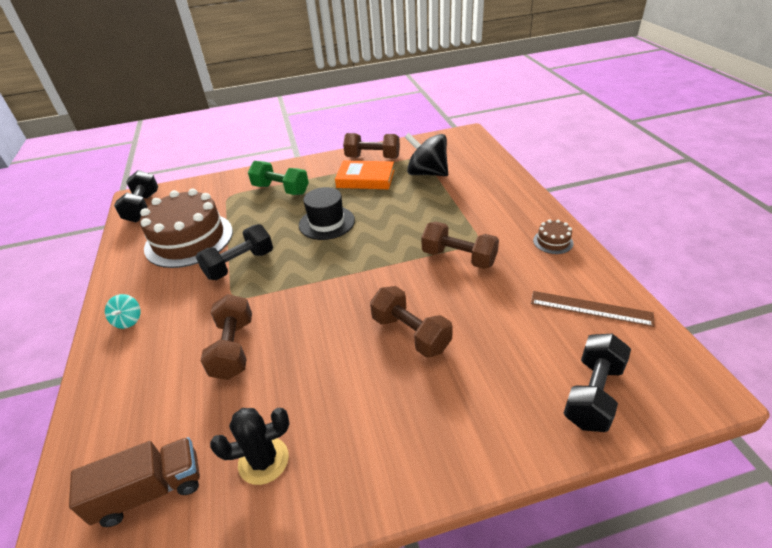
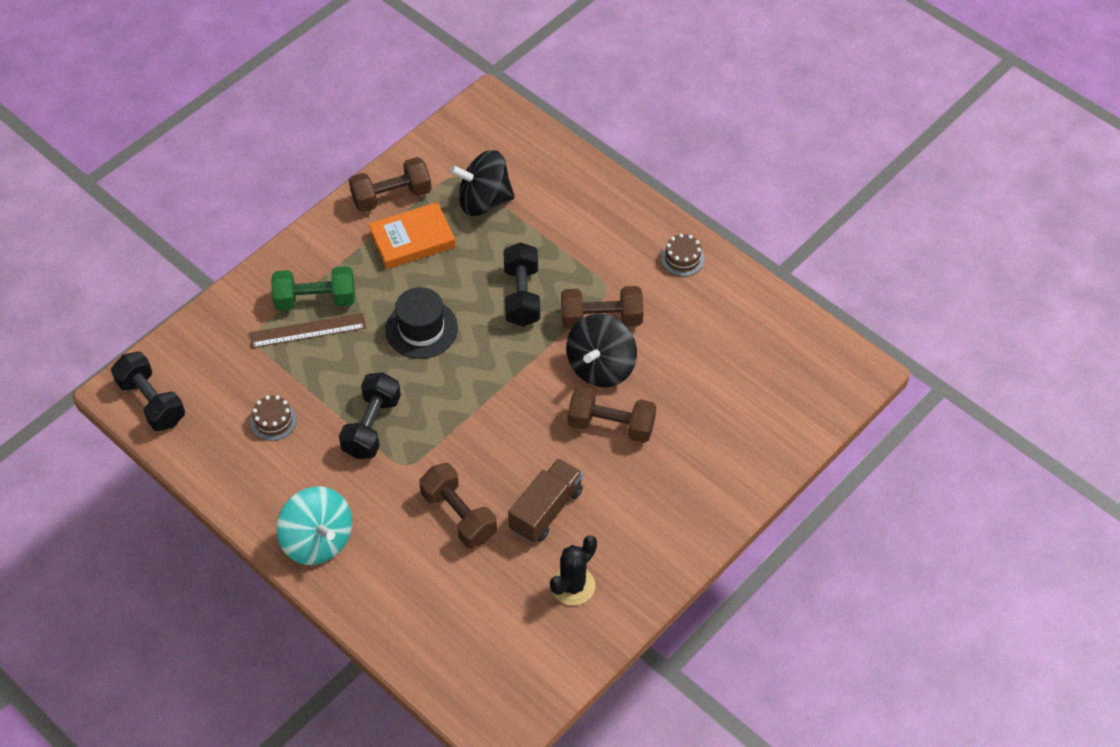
camera: 35 degrees left, 15 degrees up
brown truck [69,437,200,527] -> brown truck moved to [508,458,583,543]
turquoise spinning top [105,294,141,329] -> turquoise spinning top [277,486,352,565], size x2.03
brown cake [140,189,233,268] -> brown cake [250,395,297,441], size x0.41
brown ruler [531,291,655,327] -> brown ruler moved to [250,313,366,348]
black dumbbell [564,334,631,432] -> black dumbbell moved to [503,243,540,326]
none -> black spinning top [566,313,637,387]

